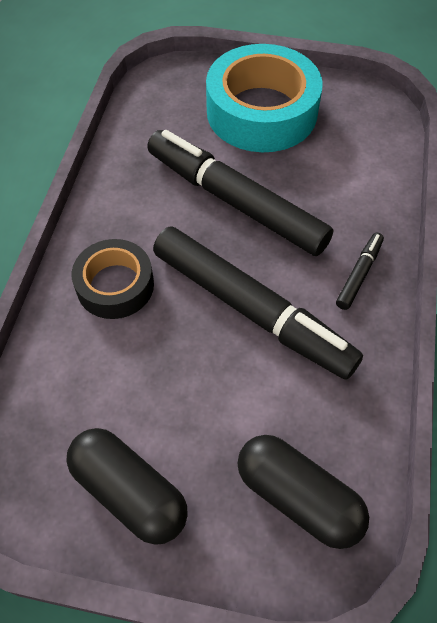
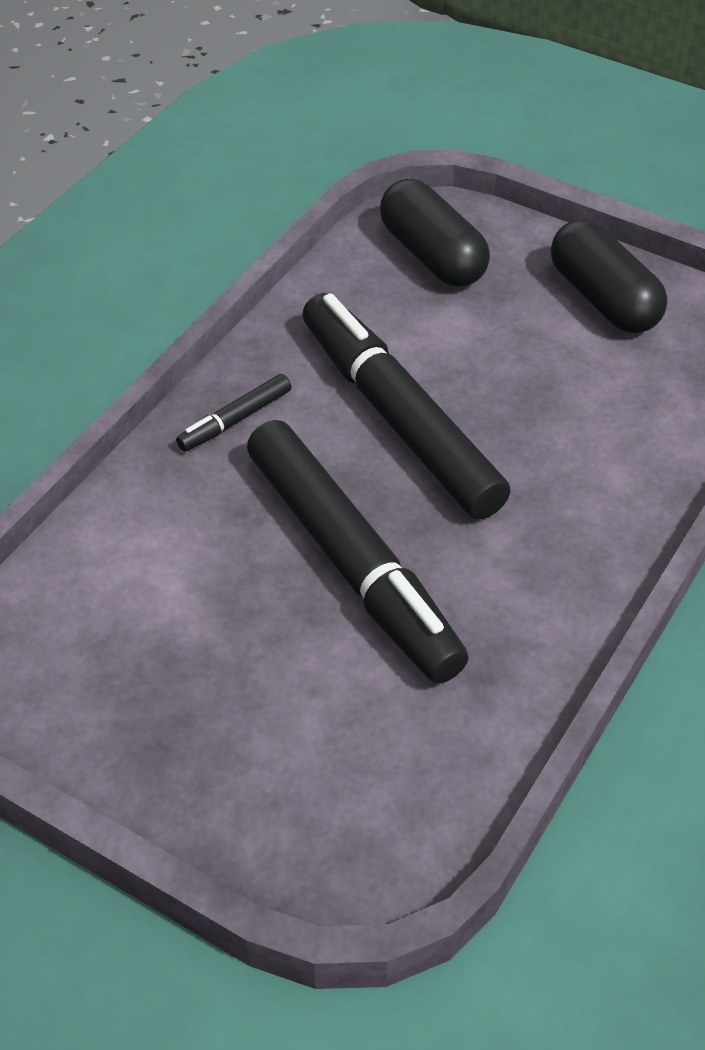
camera: 160 degrees left, 10 degrees down
black tape [72,239,154,319] -> none
turquoise tape [206,44,323,152] -> none

